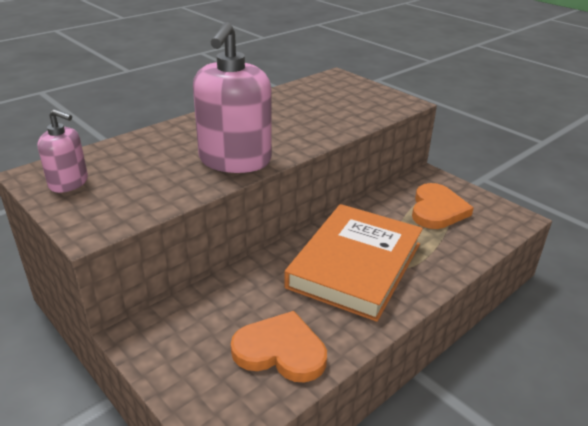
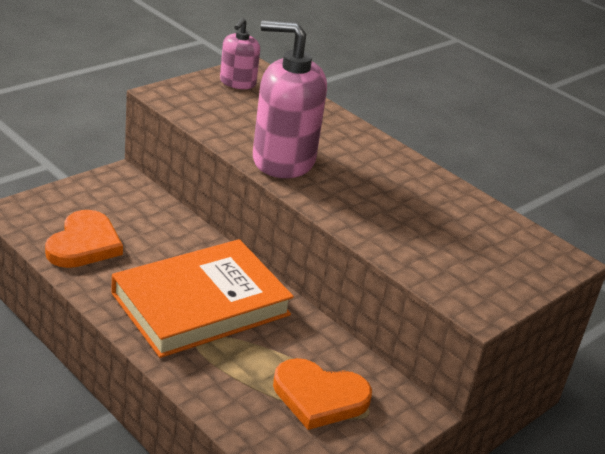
camera: 85 degrees right, 0 degrees up
orange book [284,204,423,322] -> orange book turned 60 degrees counterclockwise [111,239,294,358]

